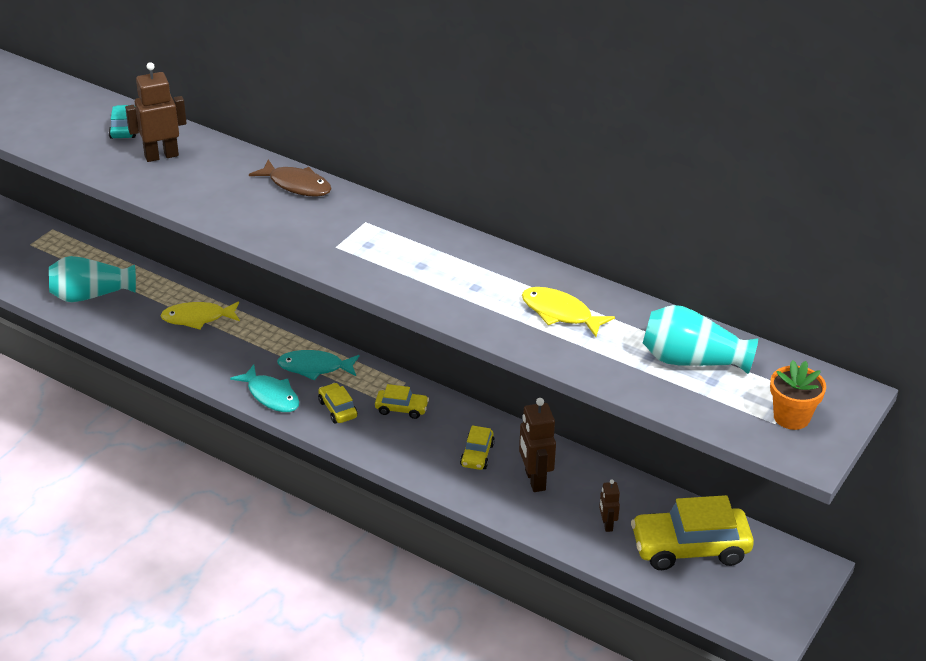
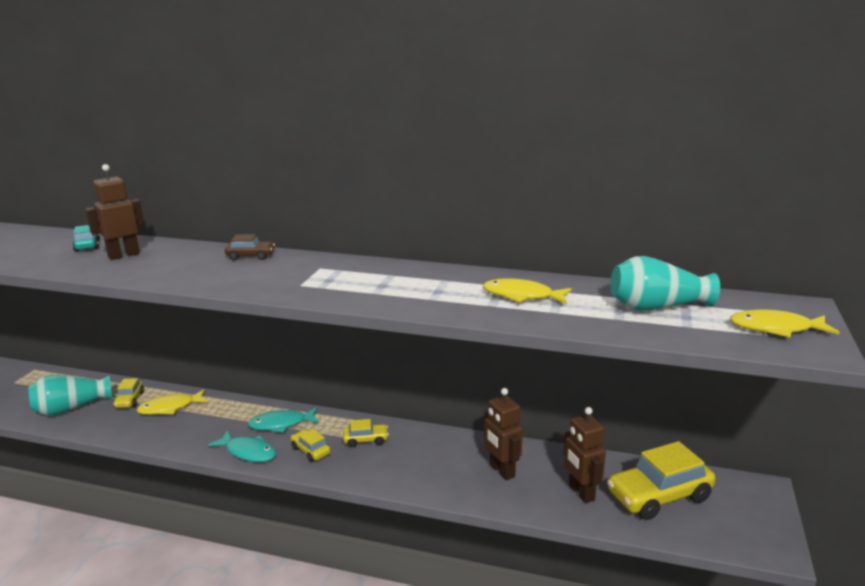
camera: 15 degrees left, 15 degrees down
brown fish [249,159,331,197] -> brown car [225,234,275,260]
yellow car [460,425,495,470] -> yellow car moved to [113,378,144,408]
brown robot [599,479,620,532] -> brown robot [564,407,606,503], size x1.79
orange flower pot [770,360,826,430] -> yellow fish [730,310,840,337]

